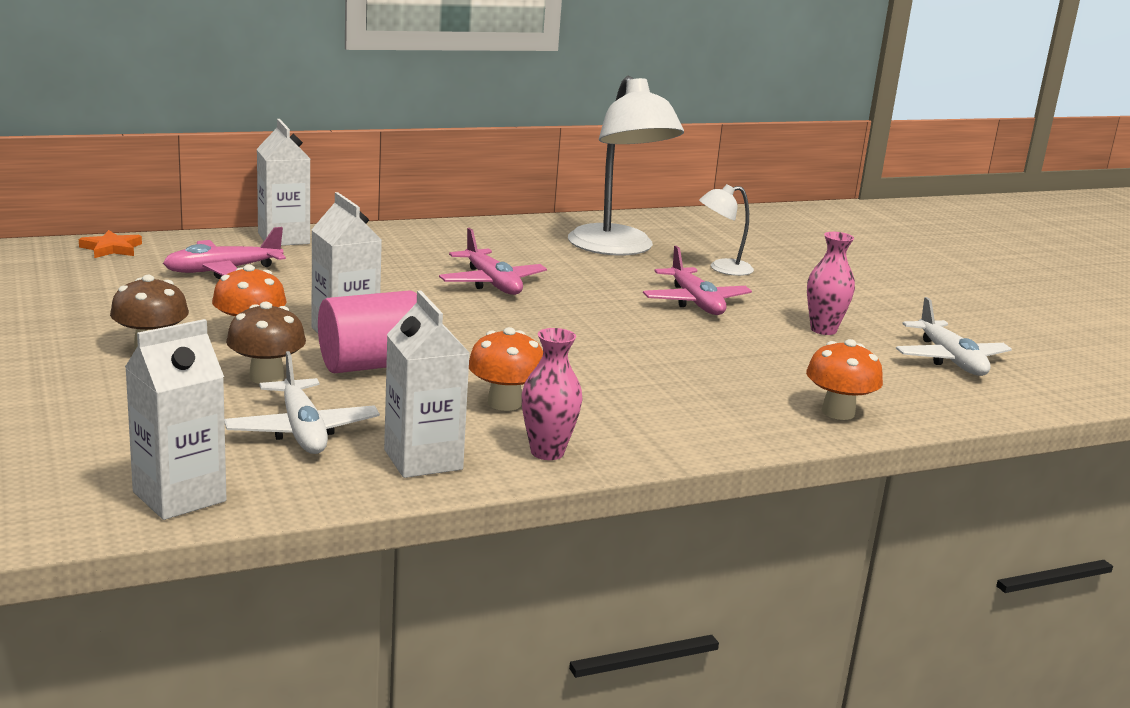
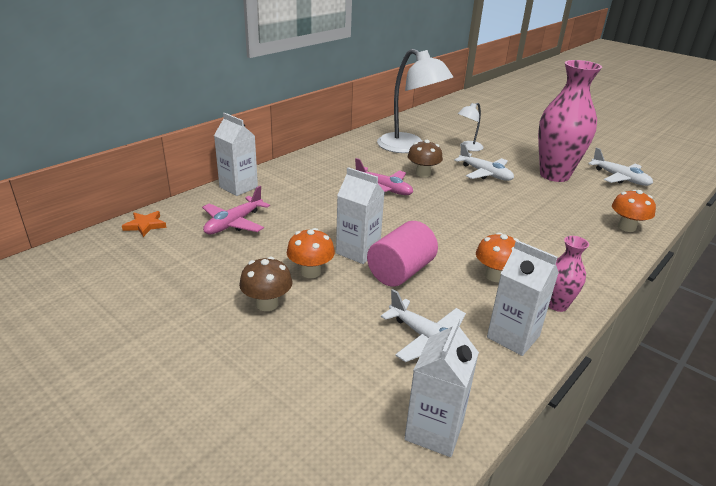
camera: 25 degrees left, 10 degrees up
brown mushroom [226,302,306,384] -> brown mushroom moved to [408,140,443,177]
pink plane [643,246,752,315] -> white plane [454,144,514,181]
pink vase [807,232,855,335] -> pink vase [538,60,602,182], size x2.12

